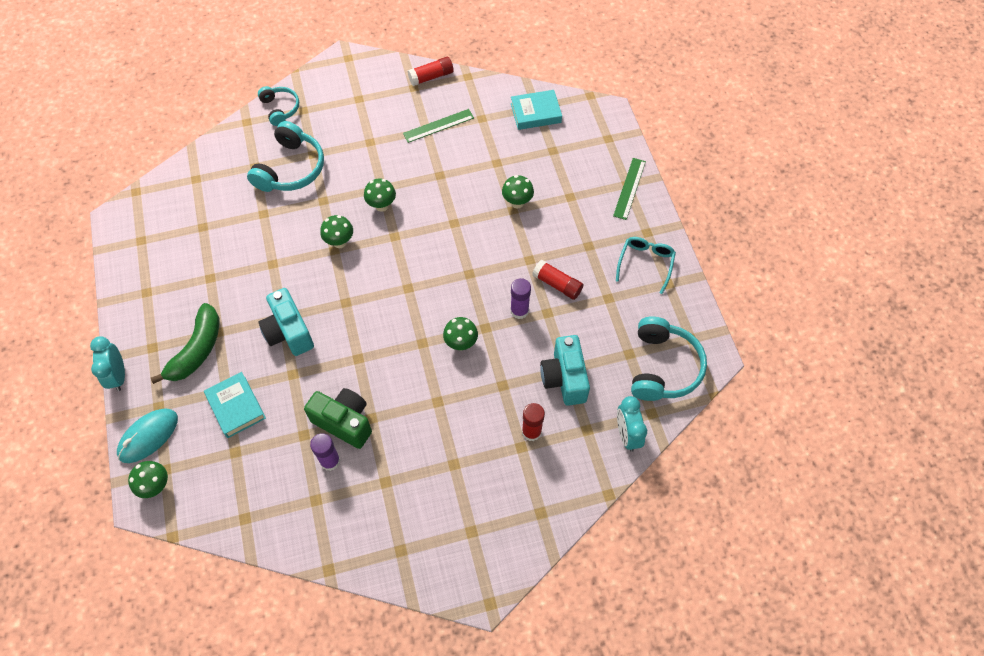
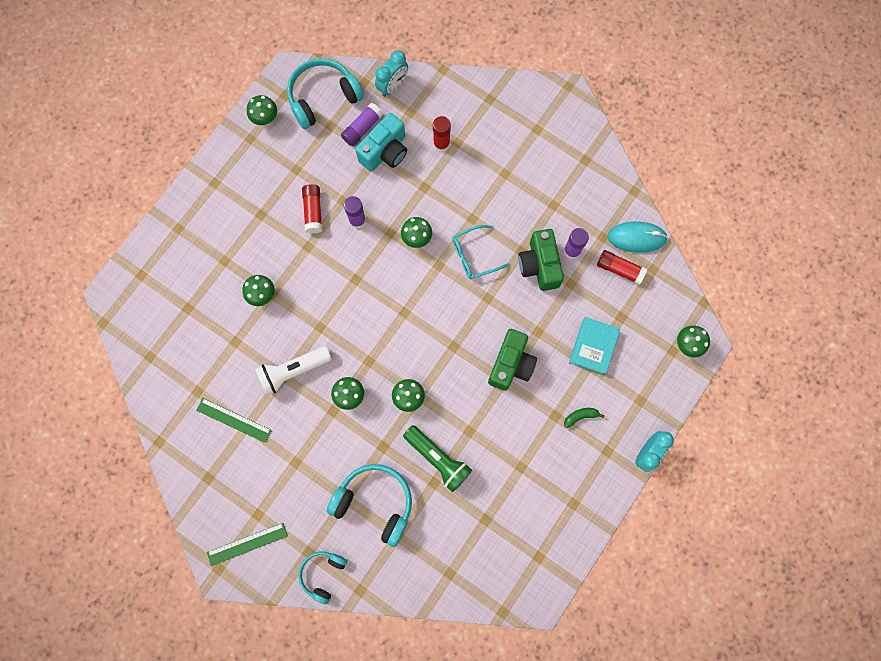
camera: 130 degrees left, 15 degrees up
turquoise mouse [117,408,178,463] -> turquoise mouse moved to [608,221,668,253]
green banana [151,303,220,384] -> green banana [564,408,605,428], size x0.46
turquoise headphones [247,121,324,192] -> turquoise headphones turned 45 degrees clockwise [327,464,412,547]
turquoise camera [258,288,314,356] -> green camera [488,329,537,391]
red glue stick [408,57,454,86] -> red glue stick moved to [597,250,647,285]
turquoise book [511,90,562,130] -> none
green ruler [613,158,646,220] -> green ruler moved to [207,523,288,566]
turquoise glasses [616,237,676,294] -> turquoise glasses moved to [452,225,509,279]
none -> green mushroom [247,95,277,126]
none -> white flashlight [255,346,332,395]
none -> purple glue stick [341,103,383,147]
none -> green flashlight [403,425,472,492]

